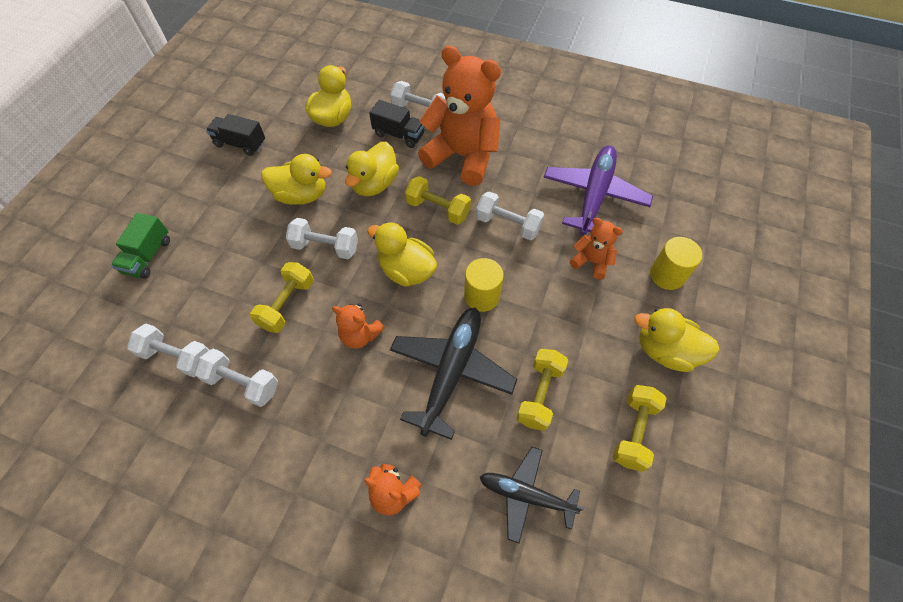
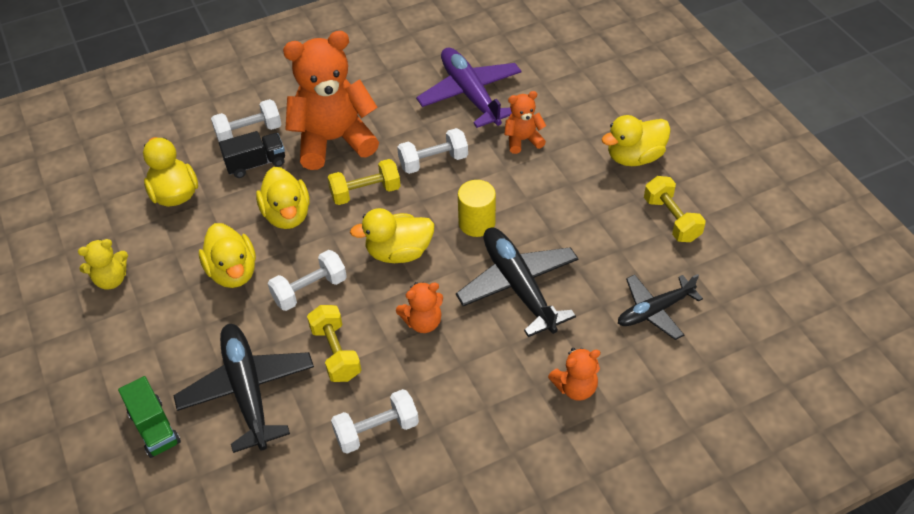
camera: 45 degrees left, 10 degrees down
white dumbbell [127,323,209,377] -> none
black truck [206,114,265,156] -> yellow teddy bear [78,239,128,289]
yellow duck [261,154,332,205] -> yellow duck turned 105 degrees clockwise [199,223,256,288]
yellow dumbbell [517,349,568,431] -> none
yellow cylinder [650,237,702,290] -> none
none -> black plane [173,324,314,453]

